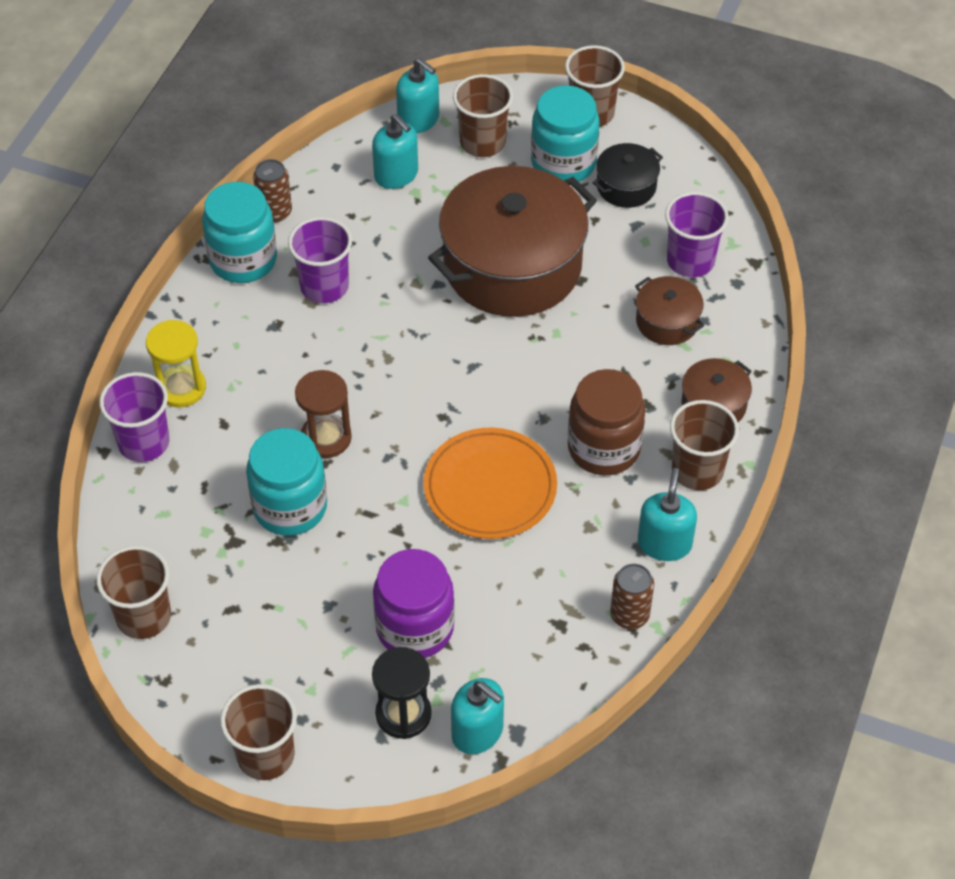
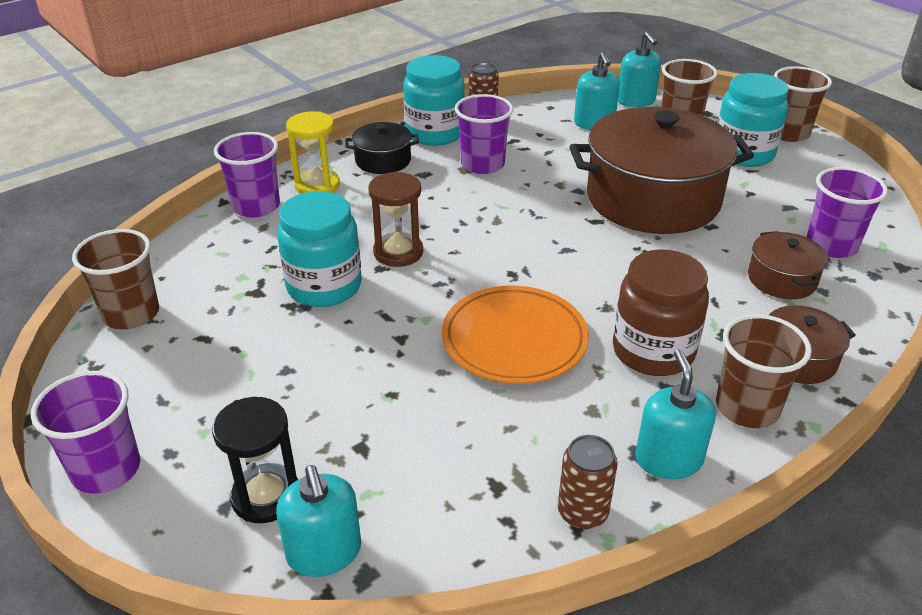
camera: 30 degrees right, 15 degrees down
brown cup [220,684,297,780] -> purple cup [31,371,140,494]
purple jar [373,549,455,658] -> none
black pot [593,143,663,208] -> black pot moved to [345,122,419,174]
turquoise soap dispenser [638,468,697,561] -> turquoise soap dispenser turned 45 degrees counterclockwise [635,349,716,479]

